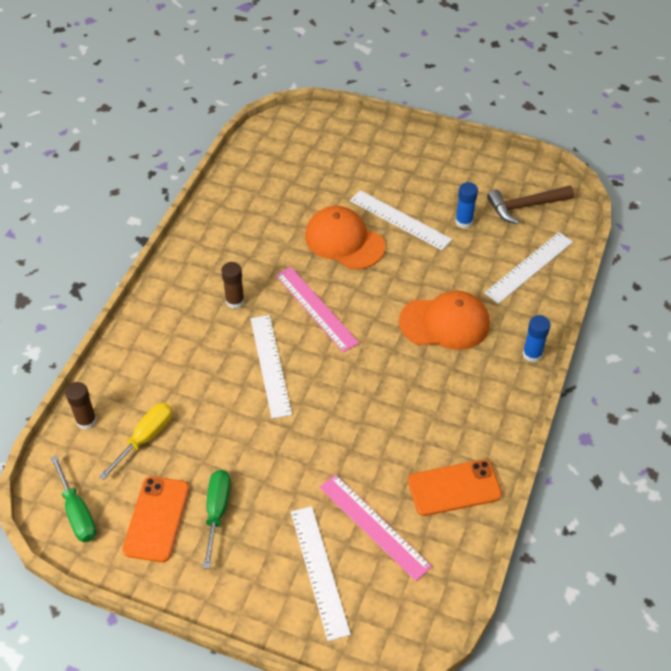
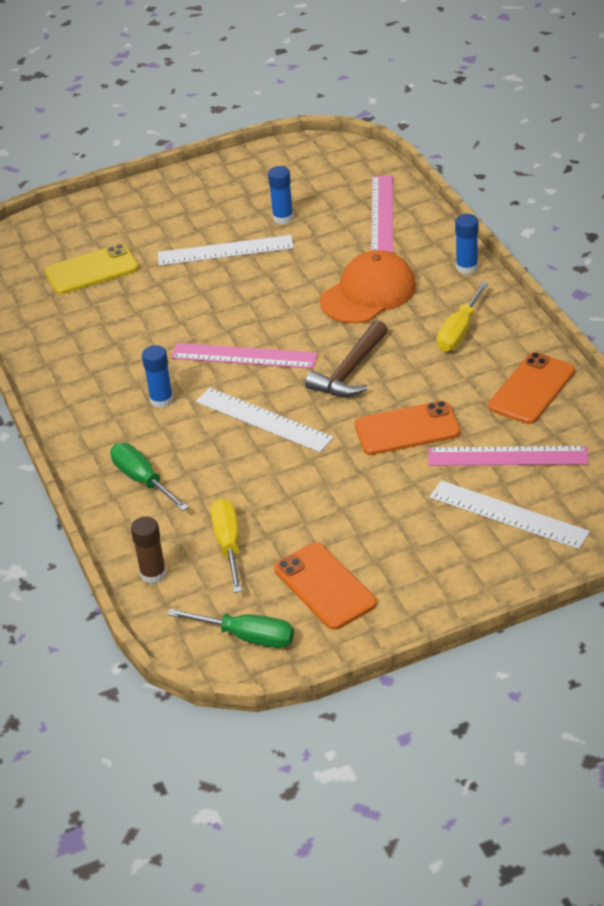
camera: 40 degrees left, 10 degrees down
green screwdriver [203,470,231,569] -> green screwdriver moved to [110,443,189,511]
brown glue stick [221,262,245,309] -> blue glue stick [142,345,173,408]
orange cap [305,206,385,269] -> none
white ruler [484,232,573,304] -> pink ruler [371,175,393,253]
brown hammer [487,185,574,224] -> brown hammer moved to [305,320,388,397]
none -> yellow phone [45,244,139,294]
none -> orange phone [354,401,460,455]
none -> yellow screwdriver [437,281,489,352]

